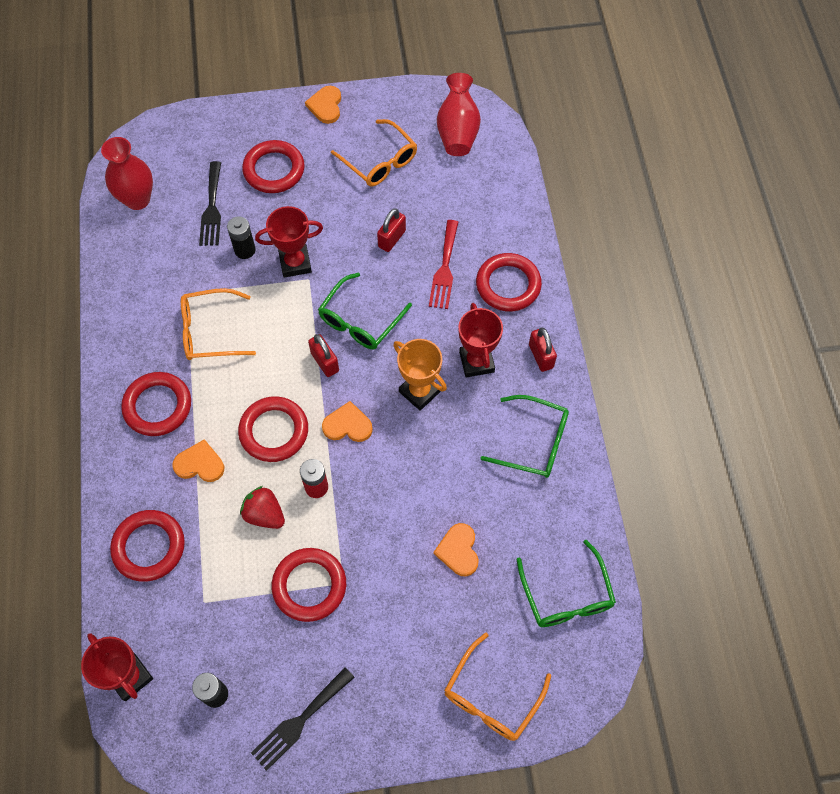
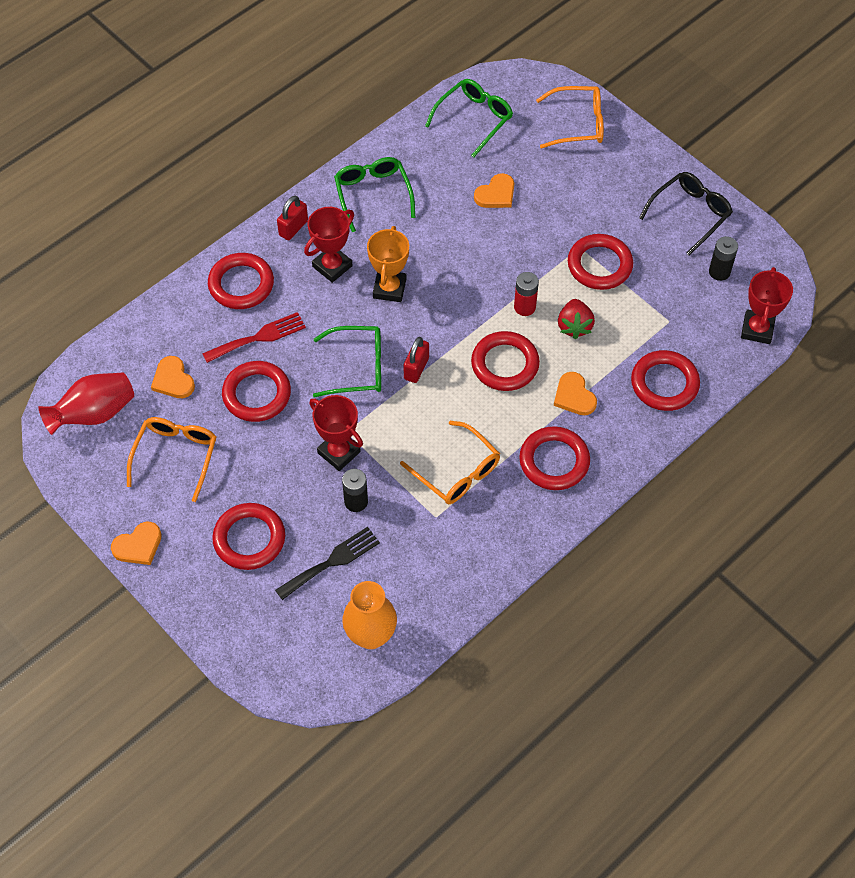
camera: 125 degrees left, 5 degrees down
red vase [101,137,153,210] -> orange vase [342,581,397,649]
black fork [251,668,355,771] -> black glasses [639,172,733,255]
orange heart [322,401,373,442] -> orange heart moved to [151,356,195,398]
red padlock [377,208,406,252] -> red ring [222,361,291,422]

